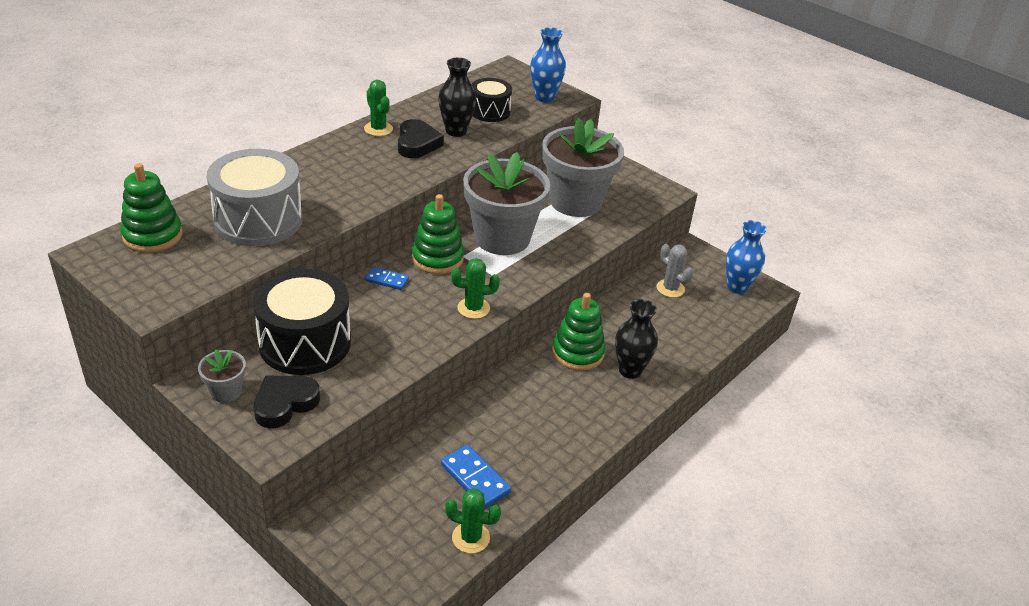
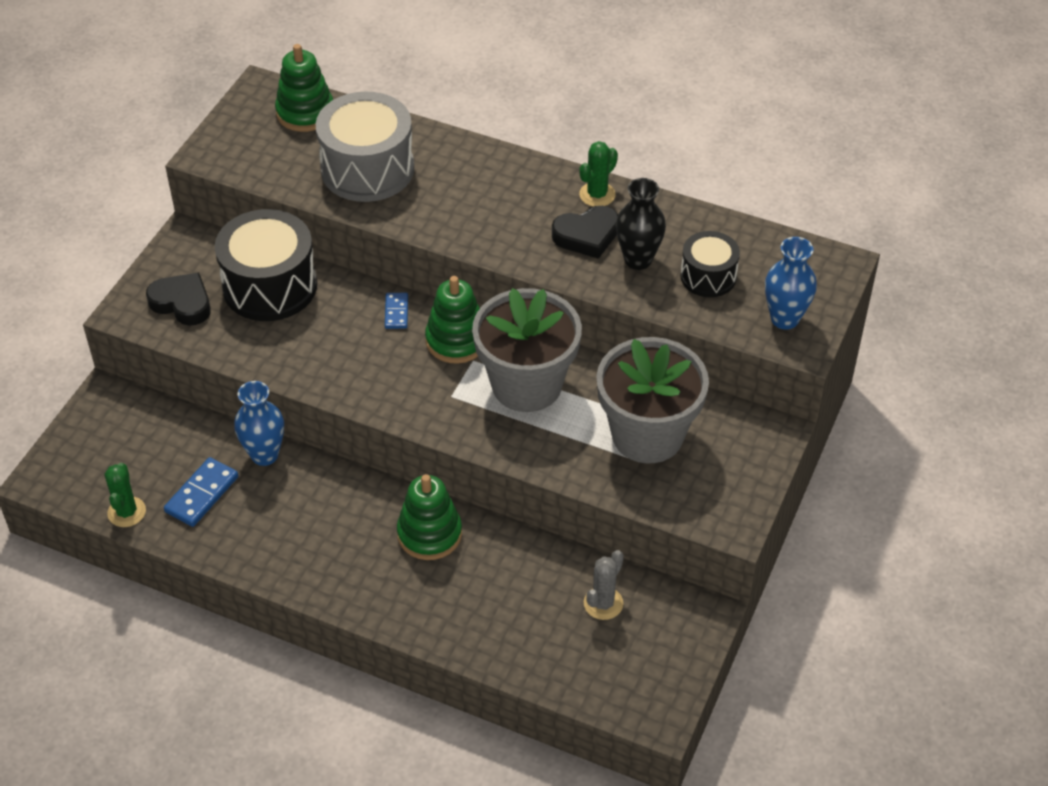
camera: 75 degrees right, 10 degrees up
grey flower pot [198,349,246,403] -> none
green cactus [451,258,500,319] -> none
black vase [615,299,658,379] -> none
blue vase [726,220,767,294] -> blue vase moved to [234,381,284,466]

